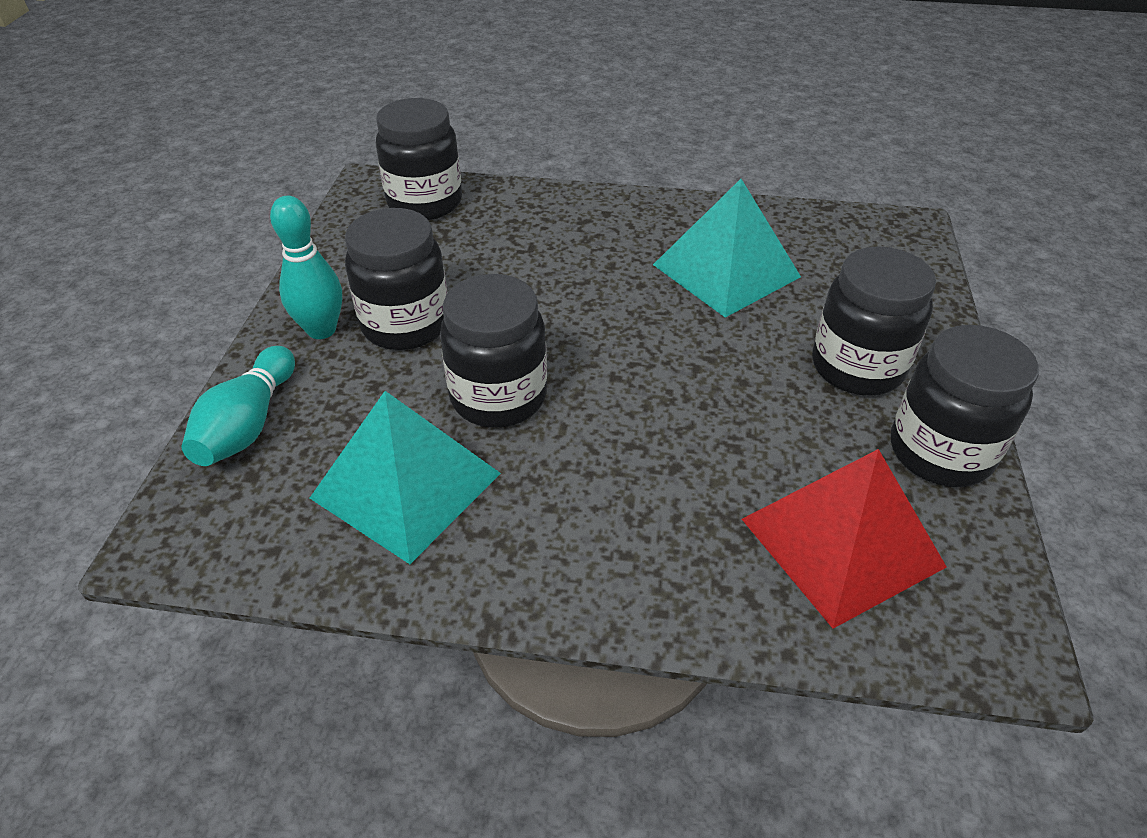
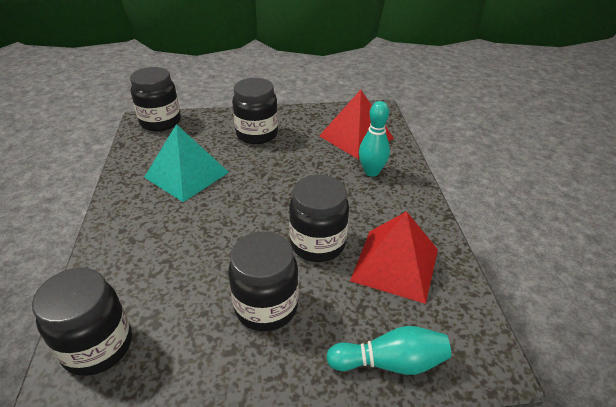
camera: 105 degrees left, 5 degrees down
turquoise bowling pin [270,196,342,339] -> turquoise bowling pin moved to [359,101,390,177]
turquoise pyramid [310,391,501,564] -> red pyramid [350,211,438,304]
black jar [891,325,1039,487] -> black jar moved to [130,67,181,132]

